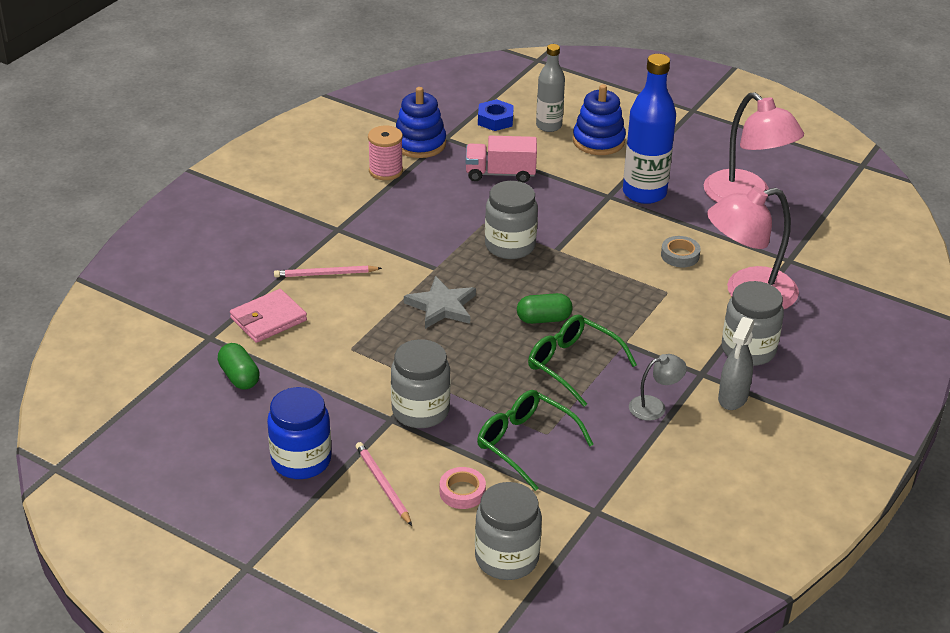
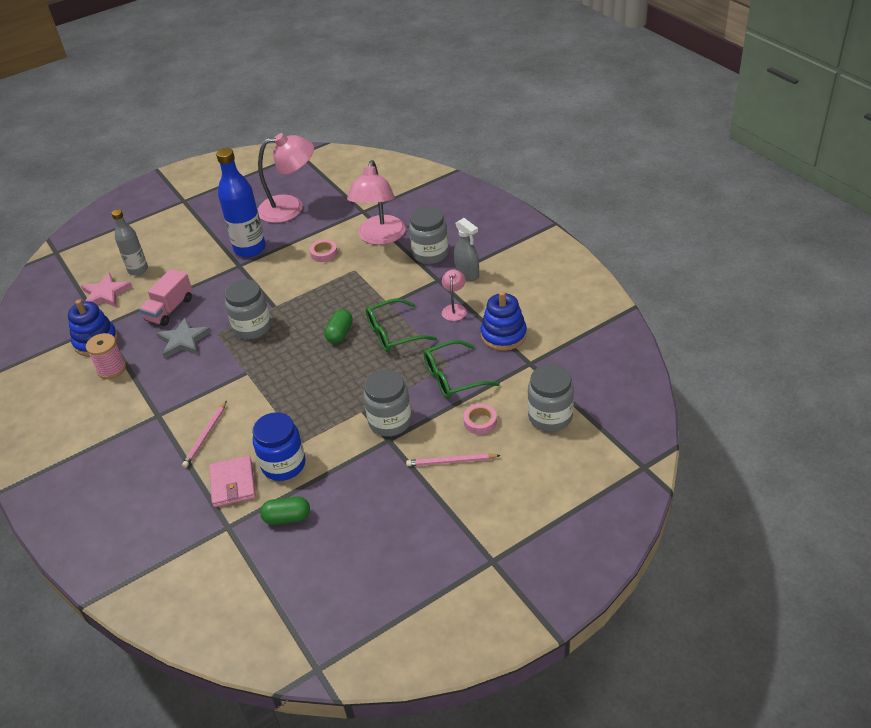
camera: 60 degrees left, 5 degrees up
blue jar [267,387,331,479] -> blue jar moved to [252,412,306,481]
grey star [404,276,476,329] -> grey star moved to [156,318,211,359]
blue nut [478,99,514,131] -> pink star [81,272,132,307]
blue stacking toy [573,84,626,155] -> blue stacking toy moved to [481,291,527,351]
grey lamp [629,354,687,421] -> pink lamp [442,269,467,321]
grey tape [661,236,701,267] -> pink tape [309,239,338,262]

